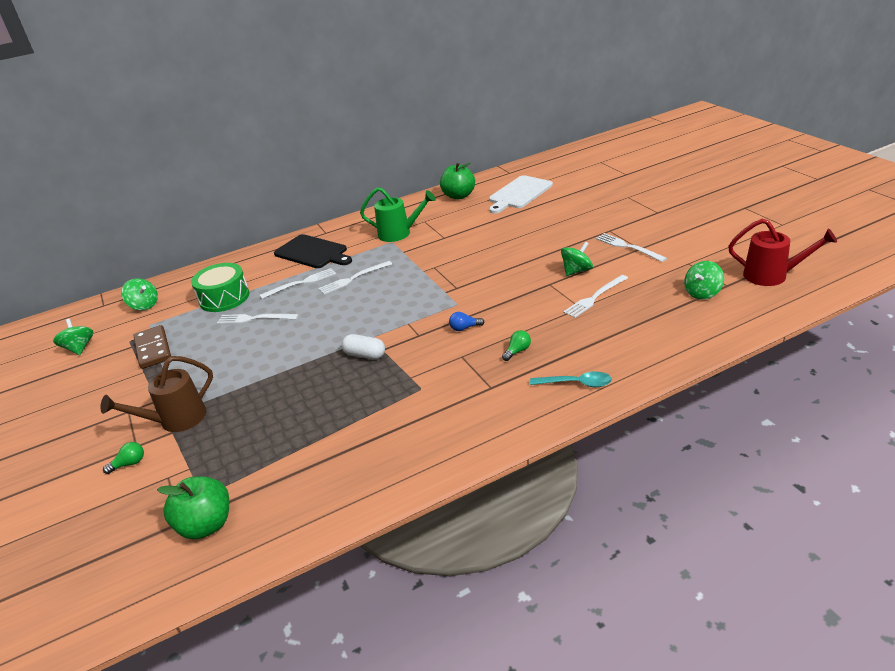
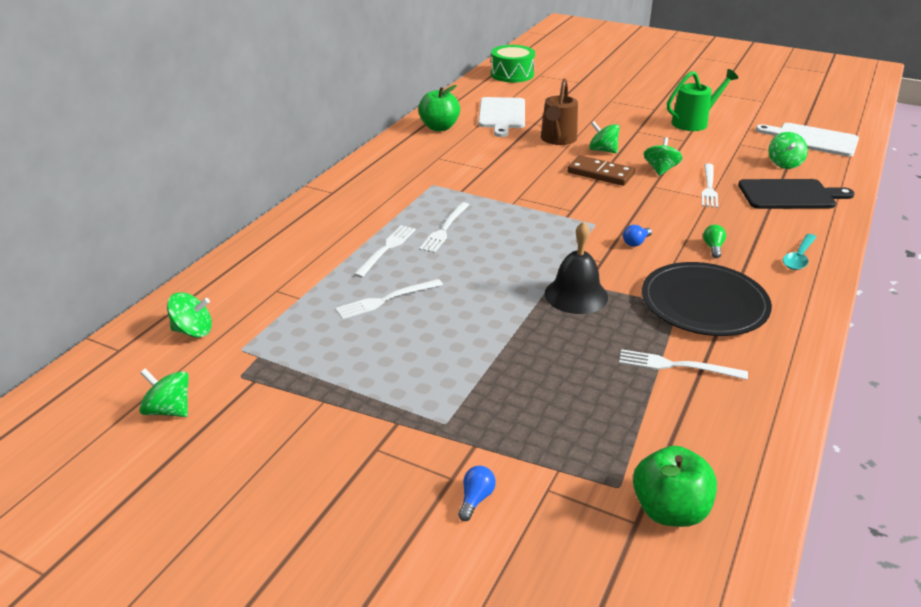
camera: 40 degrees left, 0 degrees up
brown watering can [100,356,213,432] -> brown watering can moved to [541,78,578,145]
green light bulb [103,442,144,474] -> blue light bulb [458,466,496,521]
brown domino [134,325,171,369] -> brown domino moved to [568,155,635,186]
green drum [191,263,249,312] -> green drum moved to [491,45,535,83]
black cutting board [274,234,352,268] -> black cutting board moved to [738,179,855,209]
white capsule [342,334,385,360] -> black bell [545,221,608,314]
green watering can [360,187,436,242] -> green watering can moved to [667,69,738,131]
turquoise spoon [530,371,612,387] -> turquoise spoon turned 150 degrees clockwise [783,234,817,270]
white fork [596,233,667,262] -> white fork moved to [619,349,748,380]
red watering can [728,219,837,286] -> white cutting board [755,123,859,157]
none -> green spinning top [589,121,620,153]
none -> black plate [642,262,772,336]

